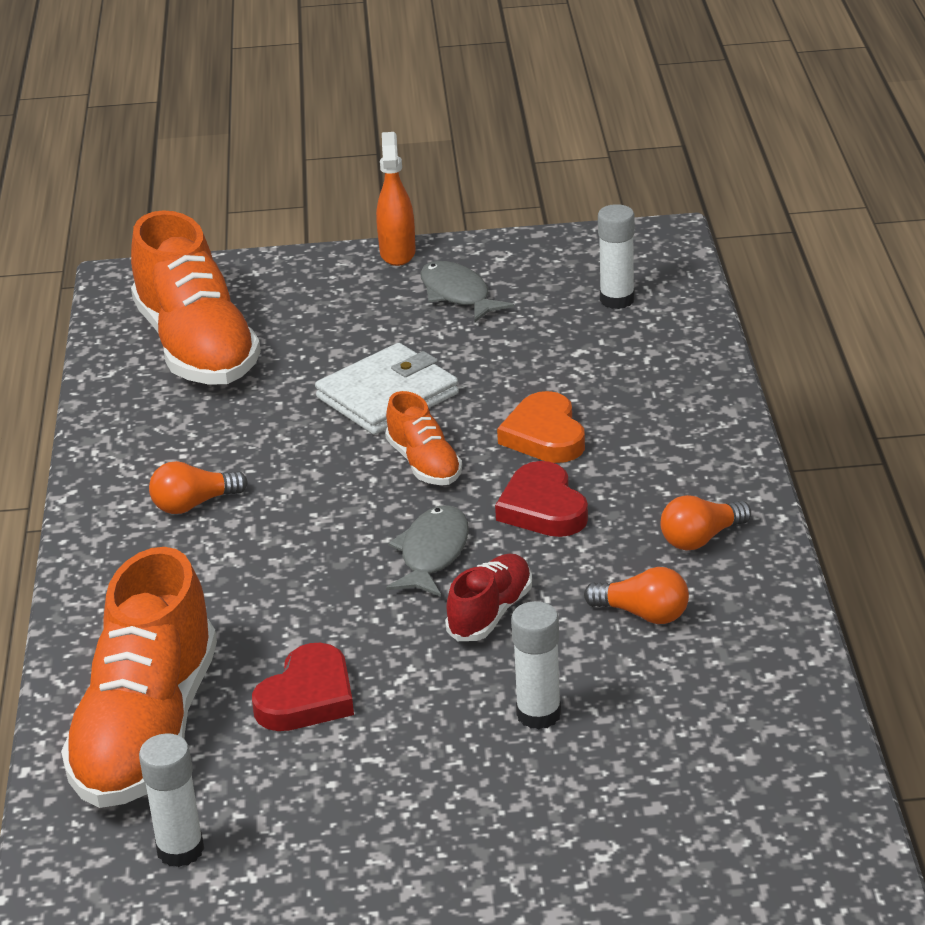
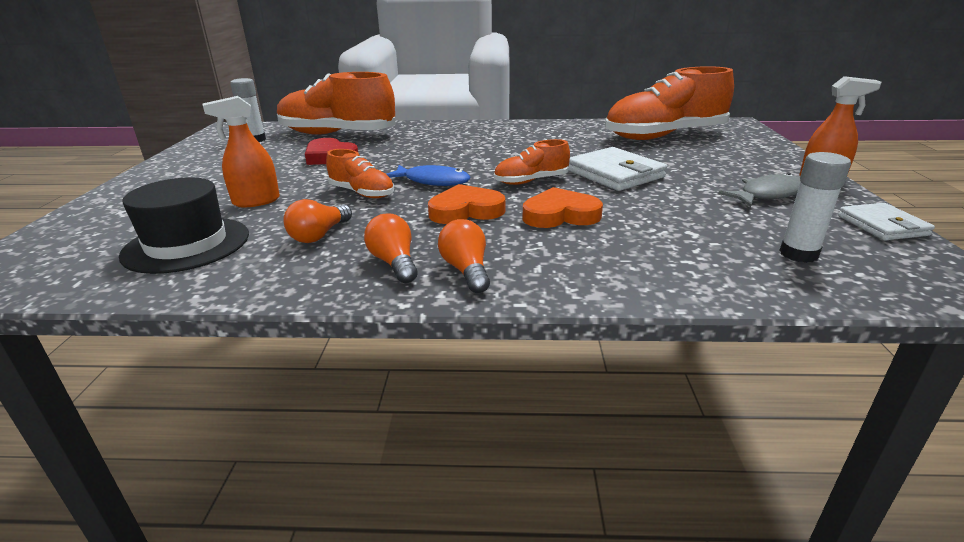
camera: 95 degrees right, 5 degrees down
orange light bulb [149,461,248,514] -> orange light bulb moved to [438,219,490,293]
grey fish [386,505,469,597] -> blue fish [387,165,470,186]
red shoe [445,554,532,641] -> orange shoe [326,149,394,198]
red heart [495,461,588,537] -> orange heart [428,184,505,224]
white glue stick [511,601,561,729] -> orange spray bottle [203,96,280,207]
none -> black hat [119,177,249,274]
none -> white wallet [838,203,935,241]

